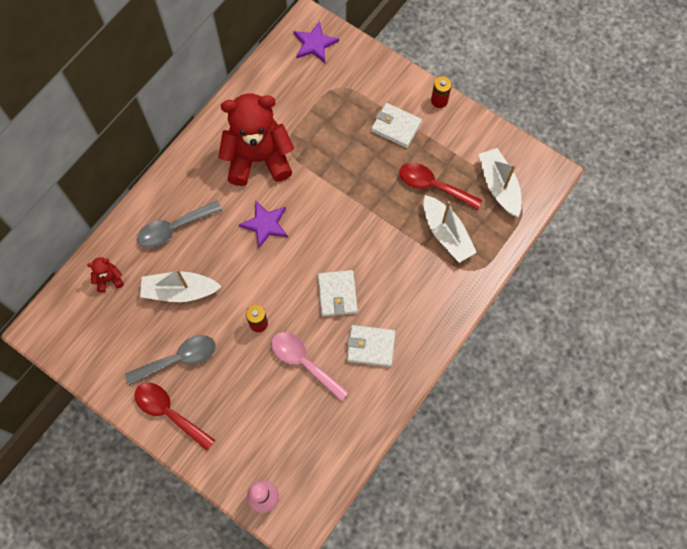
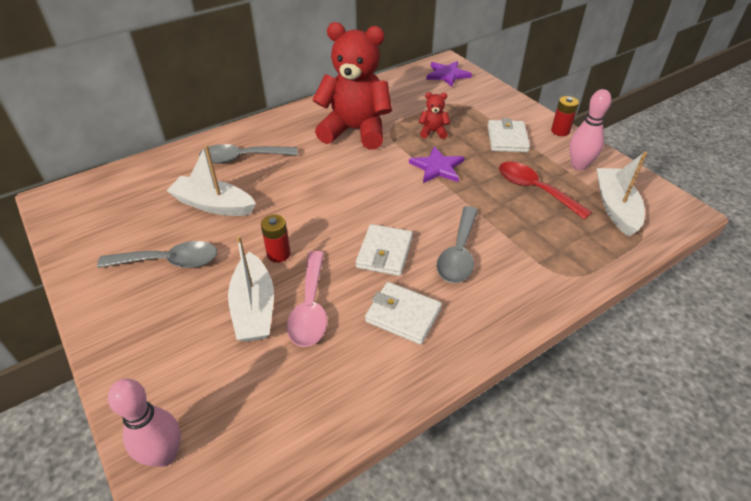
camera: 20 degrees right, 25 degrees down
red teddy bear [87,257,124,292] -> red teddy bear moved to [419,92,450,139]
red spoon [134,383,215,451] -> none
purple star [239,201,288,248] -> purple star moved to [409,146,464,183]
pink spoon [271,332,349,401] -> pink spoon turned 150 degrees counterclockwise [287,251,327,347]
white wallet [371,103,422,148] -> white wallet turned 45 degrees clockwise [488,118,530,152]
white boat [423,195,477,263] -> white boat moved to [228,235,274,342]
none -> grey spoon [437,206,478,283]
none -> pink bowling pin [569,89,612,170]

